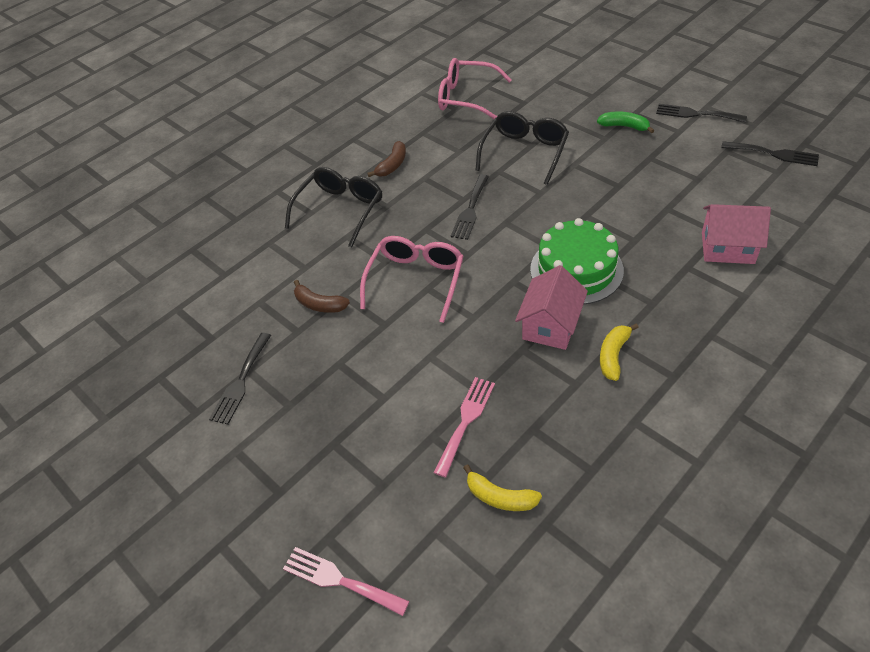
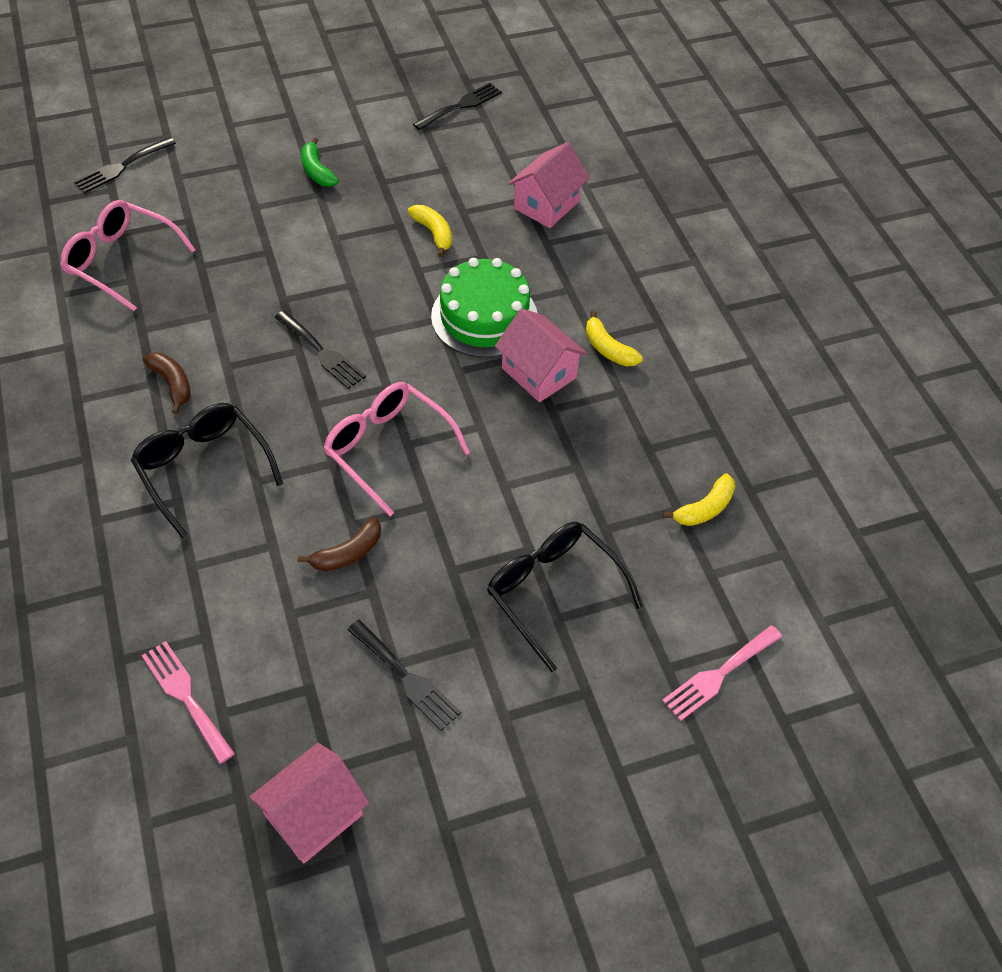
camera: 70 degrees left, 5 degrees up
pink fork [433,377,495,477] -> pink fork moved to [142,641,235,764]
pink glasses [438,58,512,119] -> pink glasses turned 75 degrees clockwise [60,200,195,311]
black glasses [475,111,569,185] -> black glasses moved to [487,522,643,672]
green banana [597,111,654,133] -> green banana turned 75 degrees counterclockwise [301,137,339,187]
black fork [656,104,747,122] -> black fork moved to [74,137,176,193]
none -> pink house [249,743,369,864]
none -> yellow banana [408,205,452,257]

